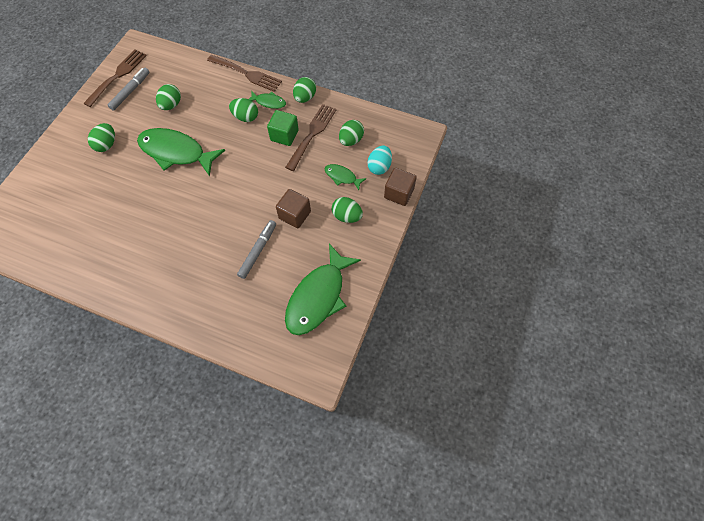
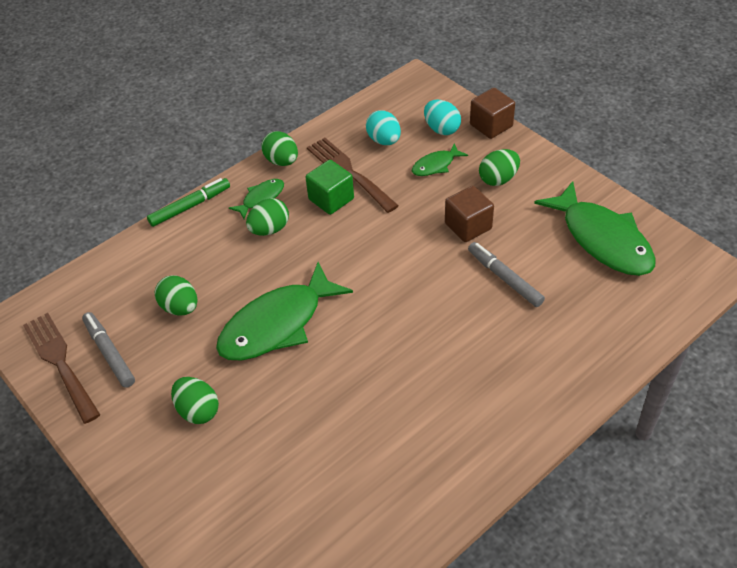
camera: 60 degrees left, 15 degrees down
brown fork [207,55,282,92] -> green marker [147,178,230,227]
green egg [339,120,364,146] -> turquoise egg [366,110,401,145]

